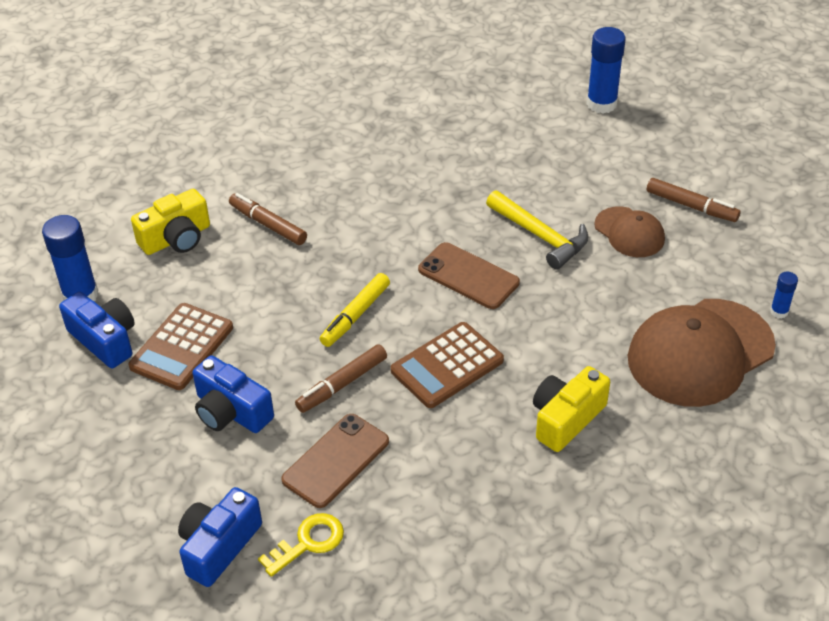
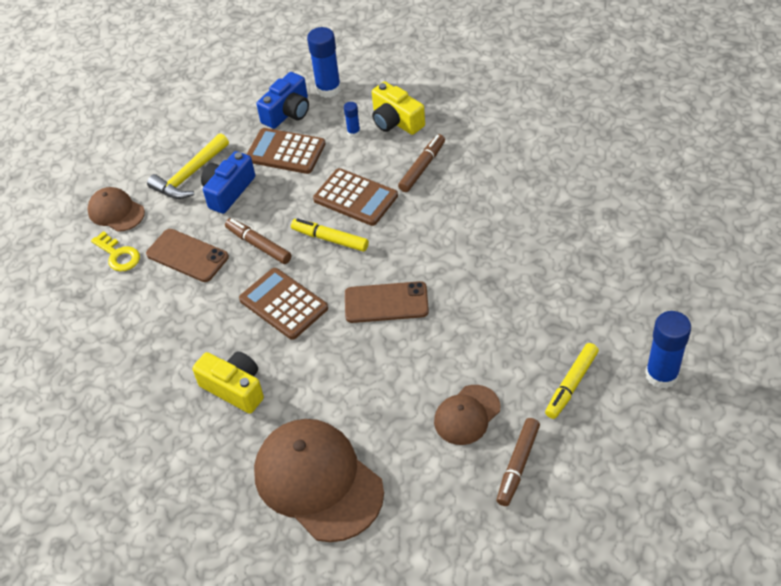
camera: 85 degrees right, 5 degrees up
blue camera [178,487,262,587] -> brown cap [87,187,145,232]
brown phone [418,242,520,309] -> brown phone turned 60 degrees clockwise [345,281,429,323]
yellow hammer [486,190,588,270] -> yellow hammer moved to [147,133,229,199]
blue glue stick [770,272,798,319] -> blue glue stick moved to [344,102,360,137]
none -> brown calculator [313,168,398,226]
none -> yellow marker [545,343,599,419]

